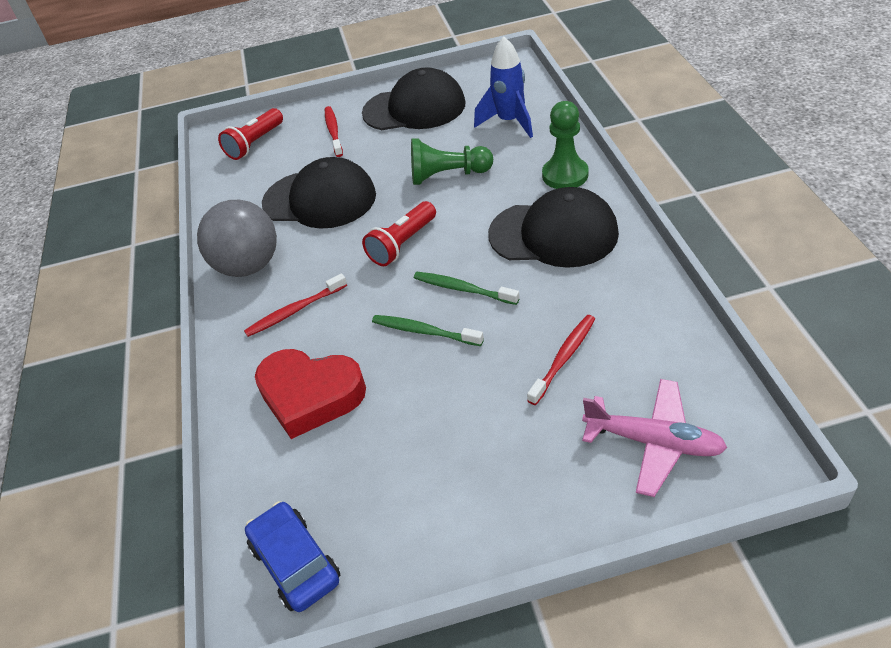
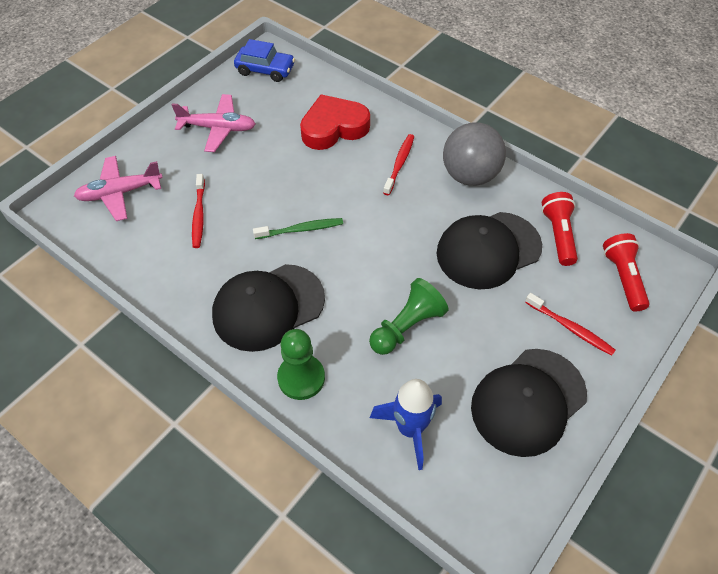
camera: 135 degrees right, 10 degrees up
red flashlight [362,201,436,266] -> red flashlight moved to [541,192,578,266]
green toothbrush [372,315,484,346] -> none
none -> pink plane [172,94,256,152]

